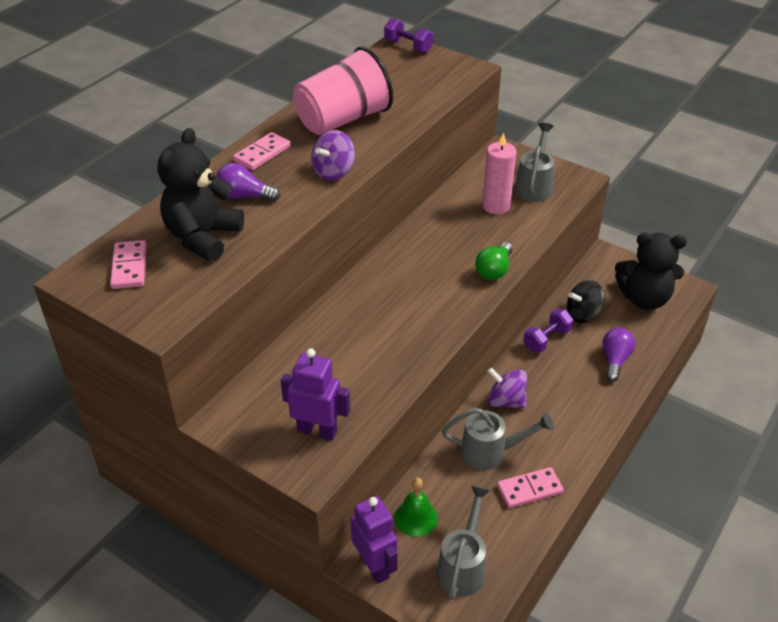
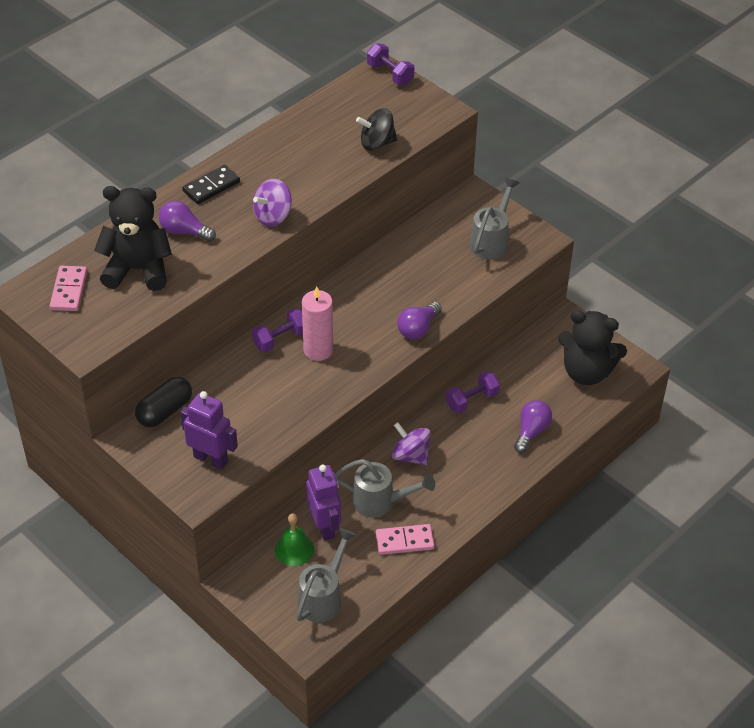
camera: 10 degrees right, 5 degrees up
black teddy bear [157,128,244,262] -> black teddy bear turned 60 degrees clockwise [94,186,172,291]
pink domino [233,132,291,170] -> black domino [182,165,240,204]
pink cup [293,46,393,135] -> none
purple robot [351,496,398,584] -> purple robot moved to [306,465,341,541]
green light bulb [475,242,512,280] -> purple light bulb [397,302,442,339]
pink candle [482,133,517,214] -> pink candle moved to [302,286,333,361]
black spinning top [567,280,605,323] -> black spinning top moved to [356,108,397,151]
none -> black capsule [135,376,192,427]
none -> purple dumbbell [252,308,303,352]

